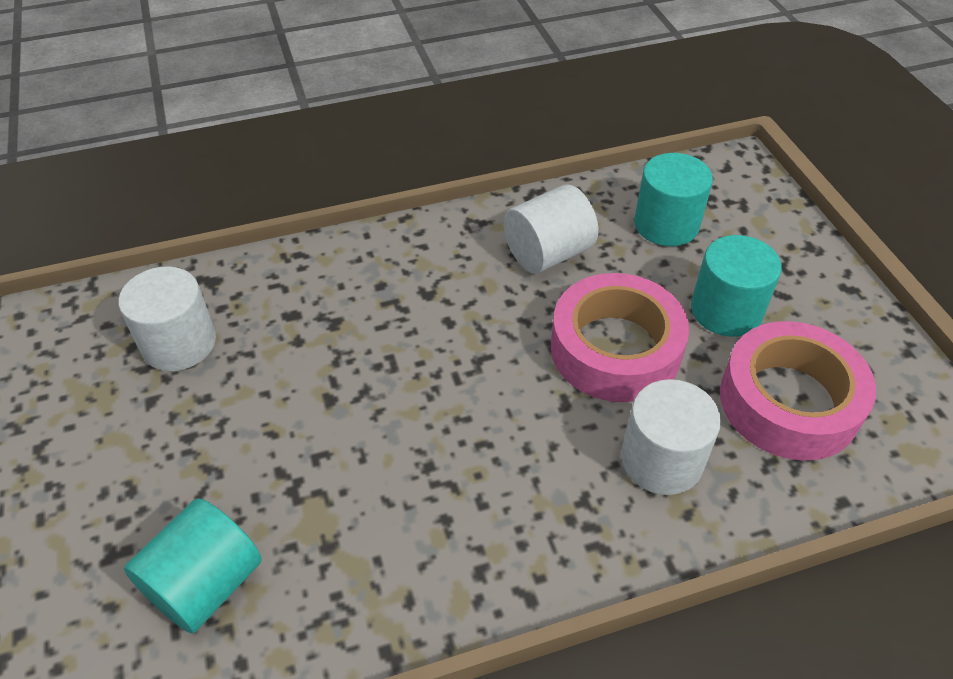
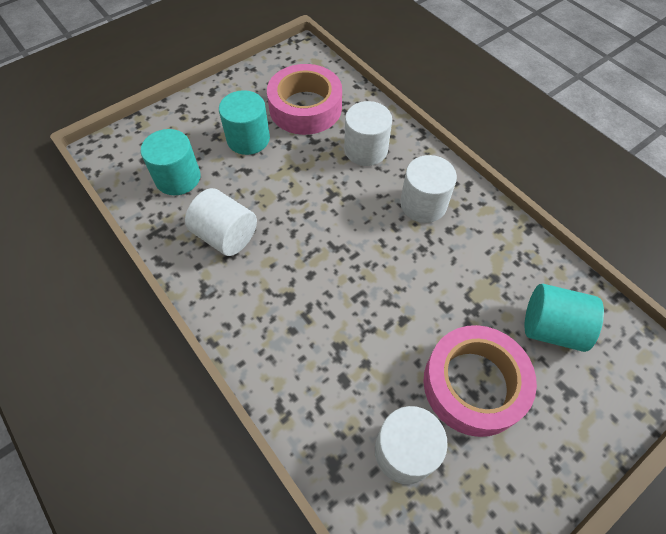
camera: 110 degrees left, 10 degrees up
pink tape [551,273,689,402] -> pink tape moved to [423,325,537,437]
none -> white cylinder [400,155,457,223]

